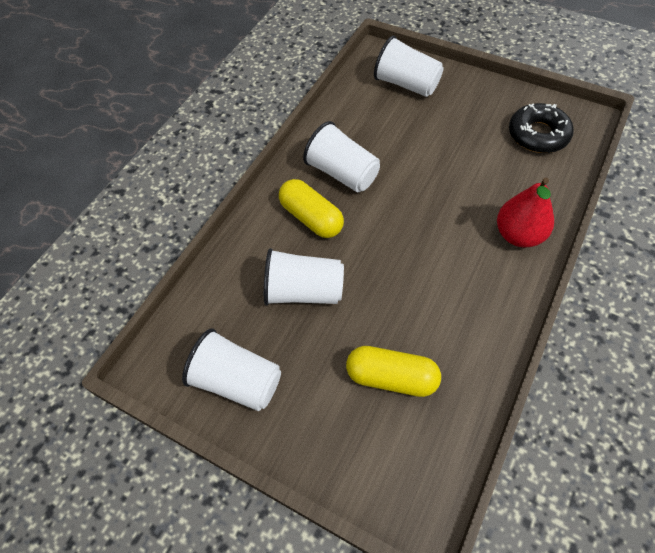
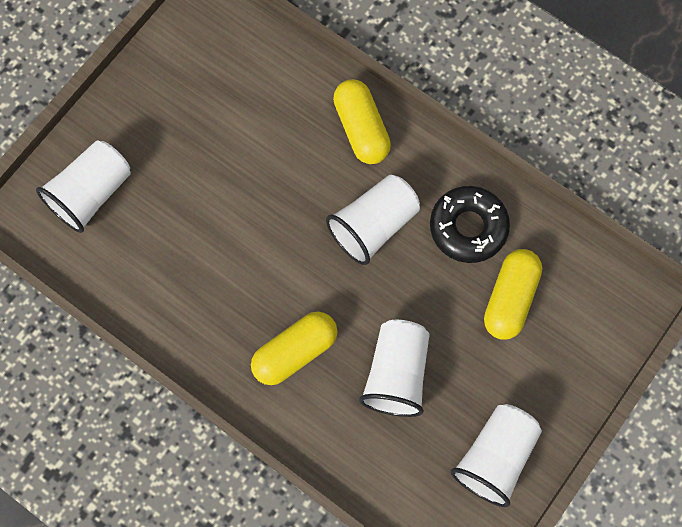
camera: 85 degrees left, 15 degrees up
white cup [303,121,380,192] -> white cup moved to [326,175,420,265]
red pear [497,178,554,247] -> yellow capsule [333,79,391,164]
black donut [509,103,574,153] -> black donut moved to [430,186,510,263]

